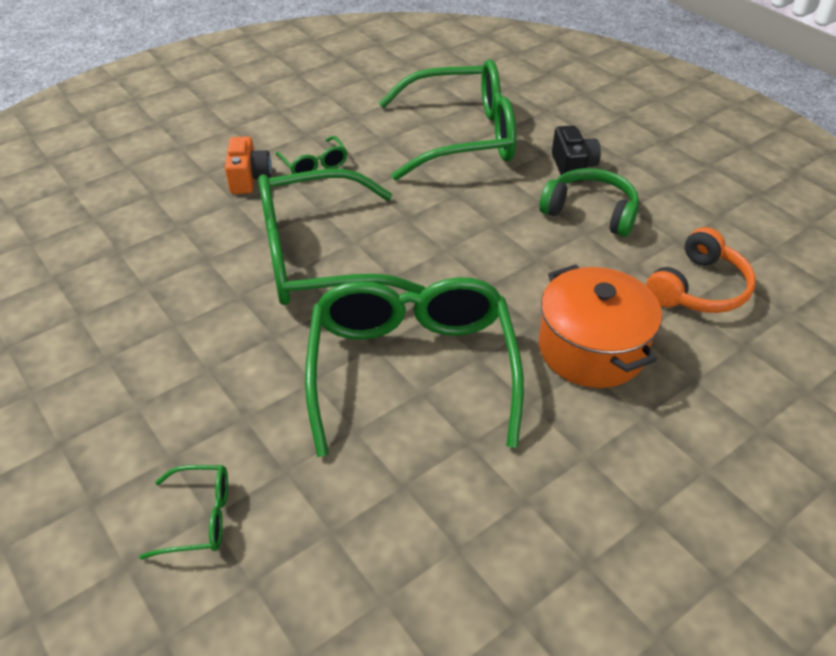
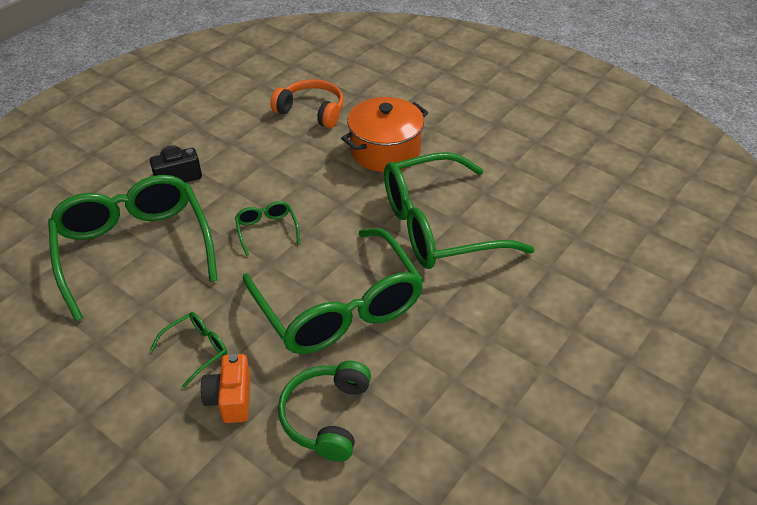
camera: 105 degrees left, 0 degrees up
green glasses [139,465,228,560] -> green glasses moved to [235,201,300,256]
orange camera [225,136,272,194] -> orange camera turned 75 degrees counterclockwise [201,354,250,423]
green headphones [539,168,639,237] -> green headphones moved to [278,361,371,462]

